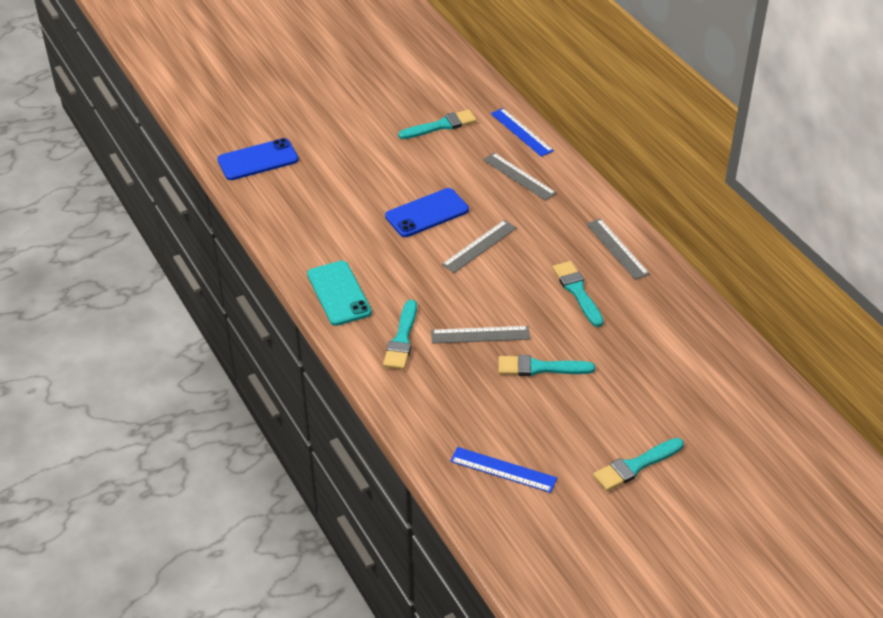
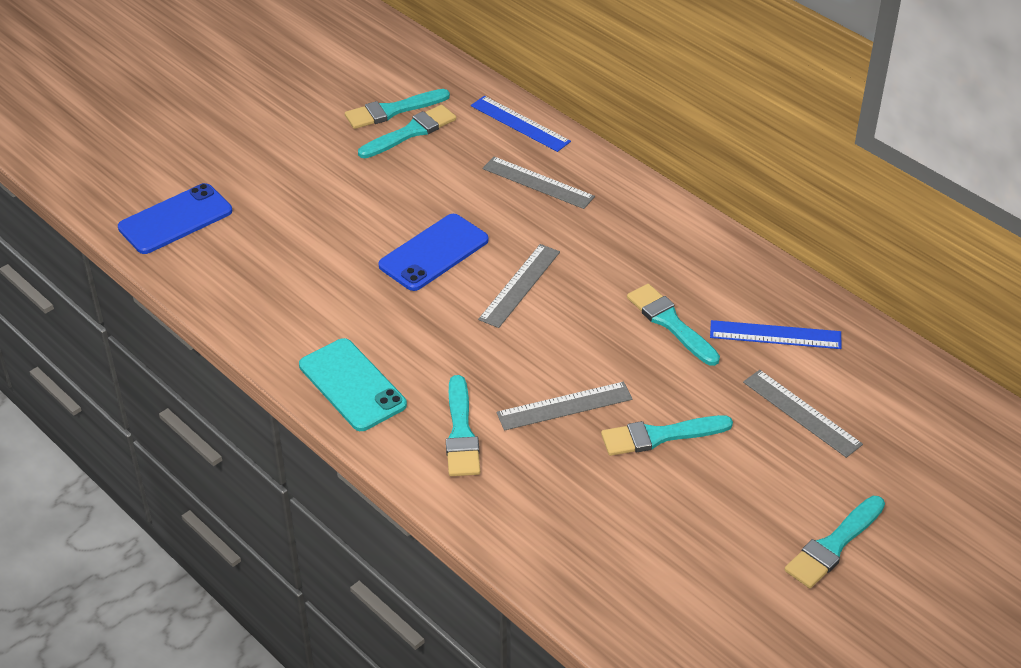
camera: 15 degrees left, 0 degrees up
blue ruler [450,447,557,493] -> blue ruler moved to [710,320,842,349]
grey ruler [586,219,650,280] -> grey ruler moved to [743,370,863,458]
none -> turquoise brush [345,89,450,129]

